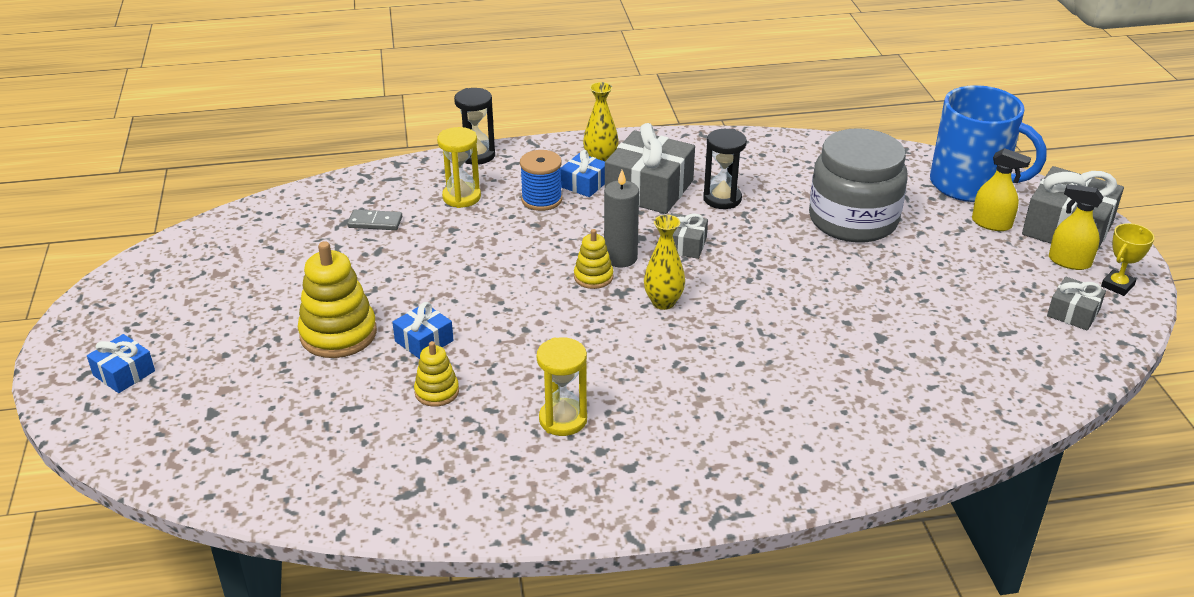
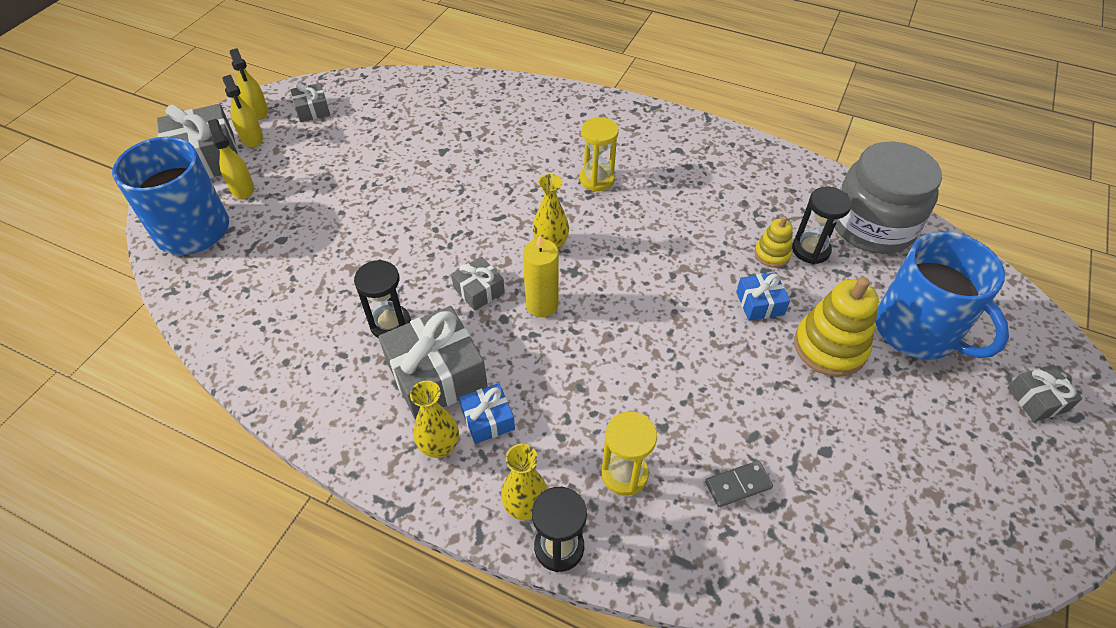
camera: 145 degrees left, 15 degrees up
blue gift [87,334,155,393] -> grey gift [1007,365,1083,422]
grey domino [347,210,402,230] -> grey domino turned 60 degrees counterclockwise [705,460,773,507]
blue spool [520,150,562,211] -> none
yellow hourglass [537,337,587,436] -> yellow hourglass moved to [580,117,619,191]
yellow stacking toy [574,229,613,289] -> none
grey candle [604,170,639,267] -> yellow candle [523,235,558,317]
grey jar [809,128,908,243] -> grey jar moved to [835,142,942,254]
yellow trophy [1101,223,1155,296] -> yellow spray bottle [229,48,268,120]
none -> yellow vase [501,444,548,521]
none -> black hourglass [792,187,852,264]
none -> blue mug [875,231,1009,360]

